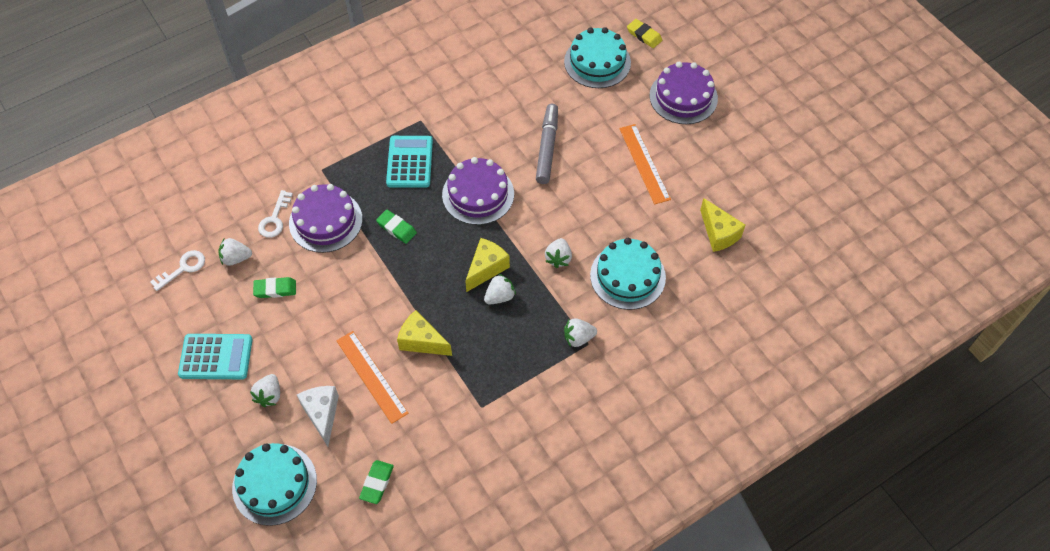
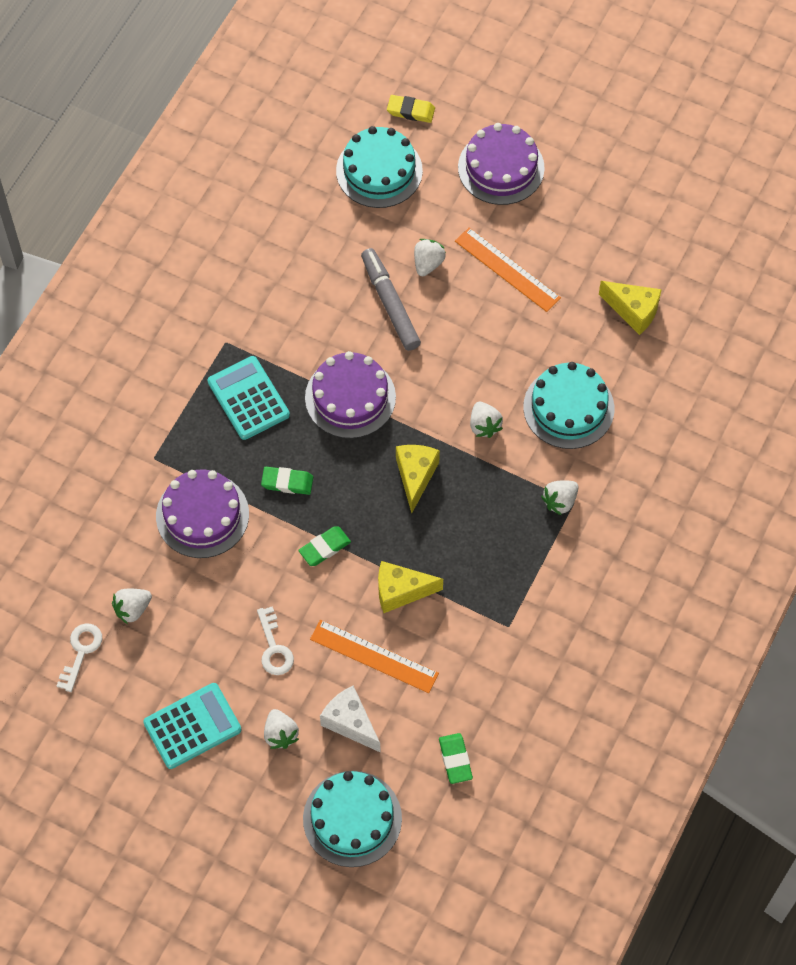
camera: 30 degrees left, 5 degrees up
green eraser [253,277,296,298] -> green eraser moved to [298,526,351,566]
white key [258,190,293,238] -> white key moved to [257,606,294,675]
white strawberry [484,274,516,304] -> white strawberry moved to [414,239,446,276]

